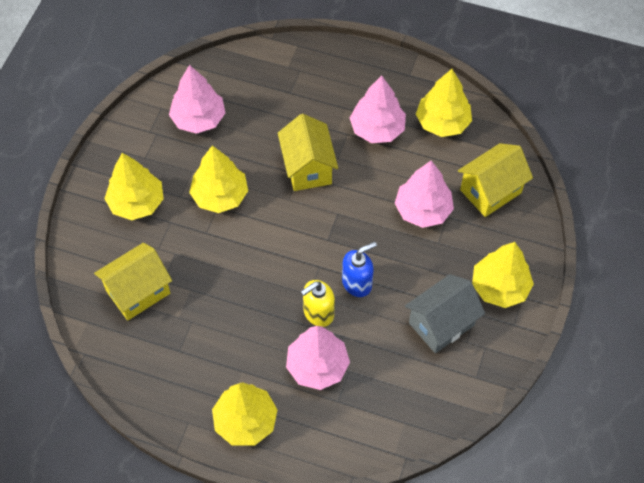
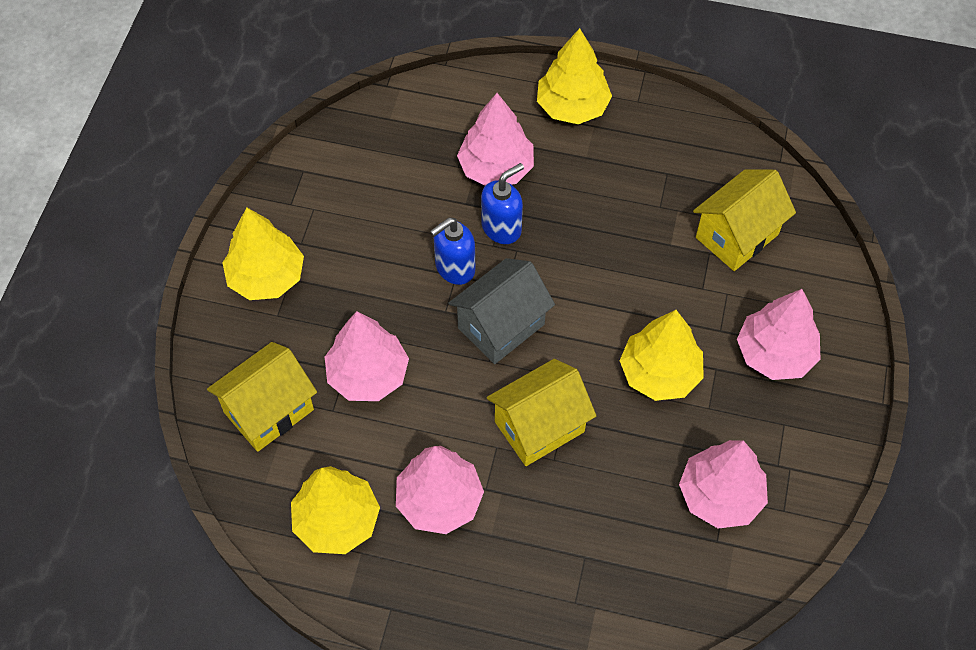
camera: 175 degrees right, 0 degrees up
yellow tree [104,153,164,220] -> pink tree [737,289,820,380]
yellow house [278,114,338,191] -> yellow house turned 75 degrees clockwise [487,359,596,466]
yellow soap dispenser [301,280,335,327] -> blue soap dispenser [481,163,524,244]
grey house [405,274,485,353] -> grey house moved to [448,258,555,364]

